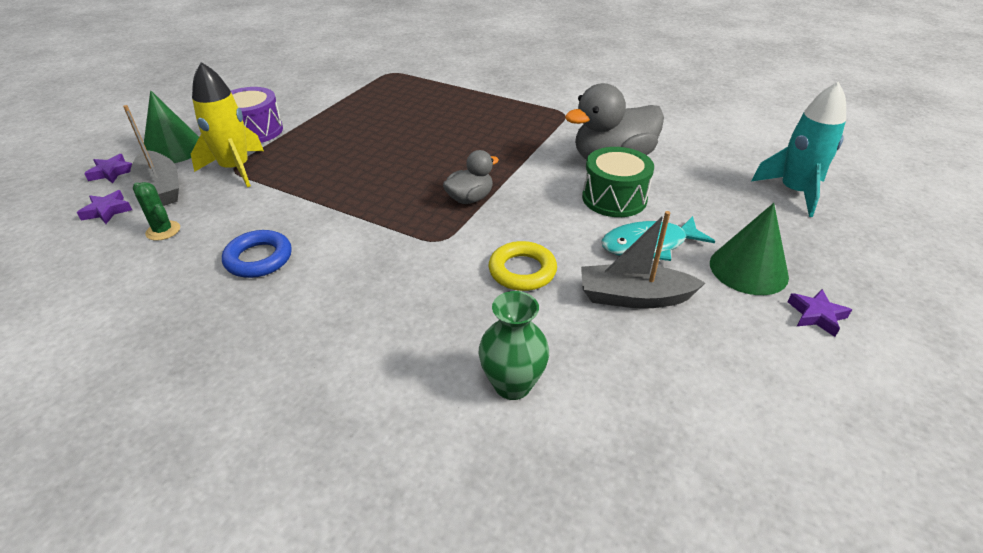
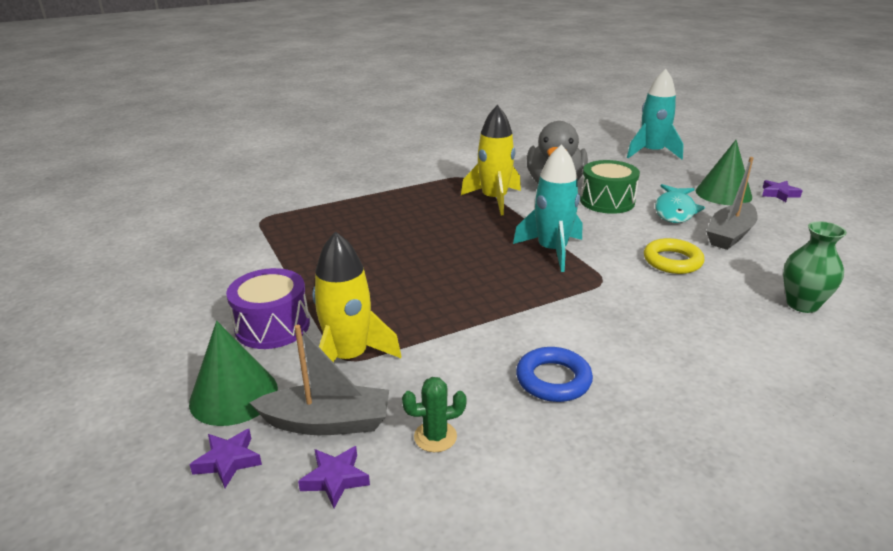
camera: 55 degrees left, 10 degrees down
grey duck [443,150,499,204] -> turquoise rocket [513,144,582,272]
none -> yellow rocket [461,105,521,215]

